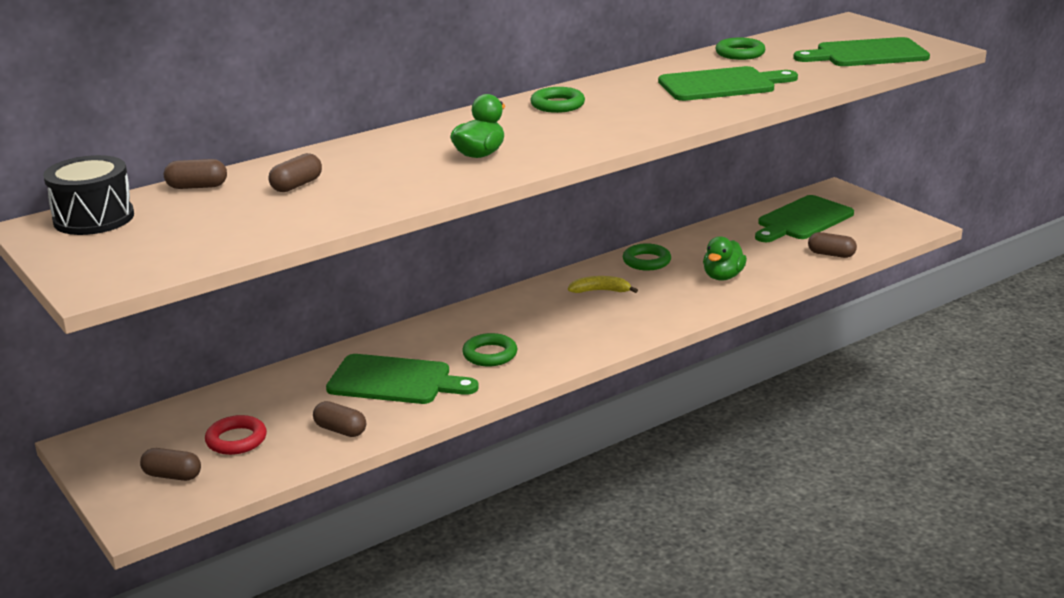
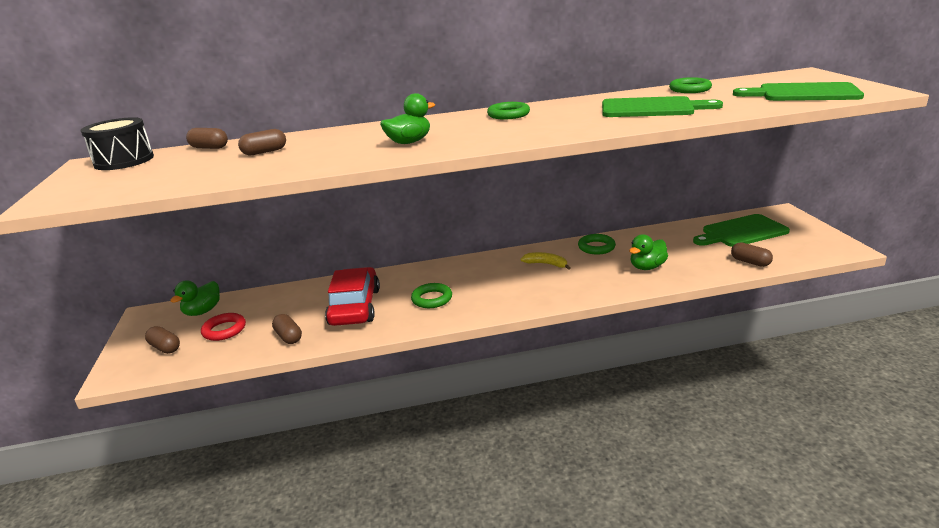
camera: 25 degrees right, 0 degrees up
green cutting board [326,354,479,404] -> red car [325,267,380,326]
none -> green duck [170,280,220,316]

